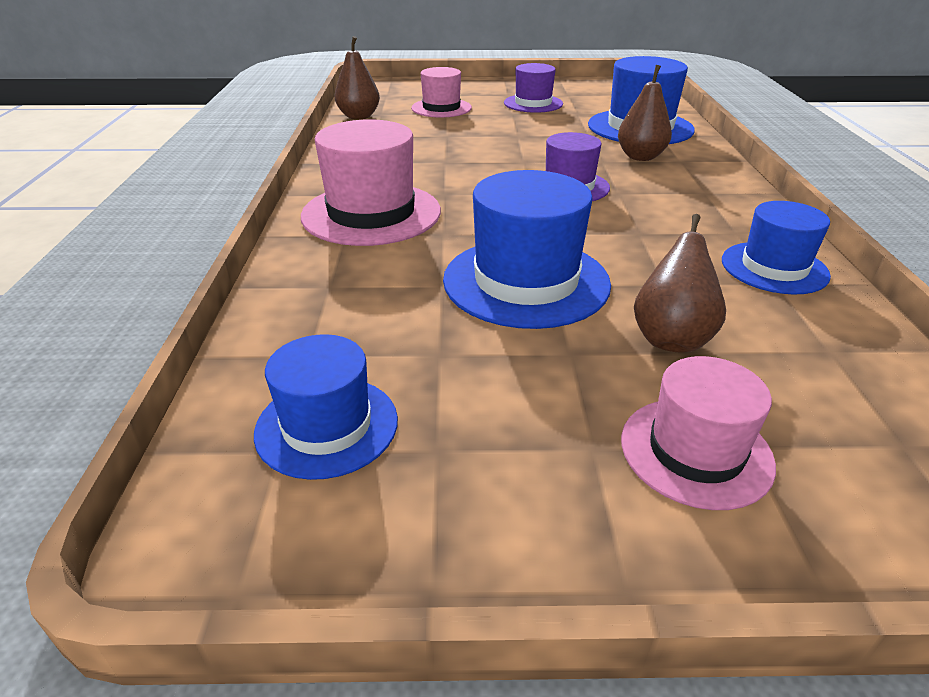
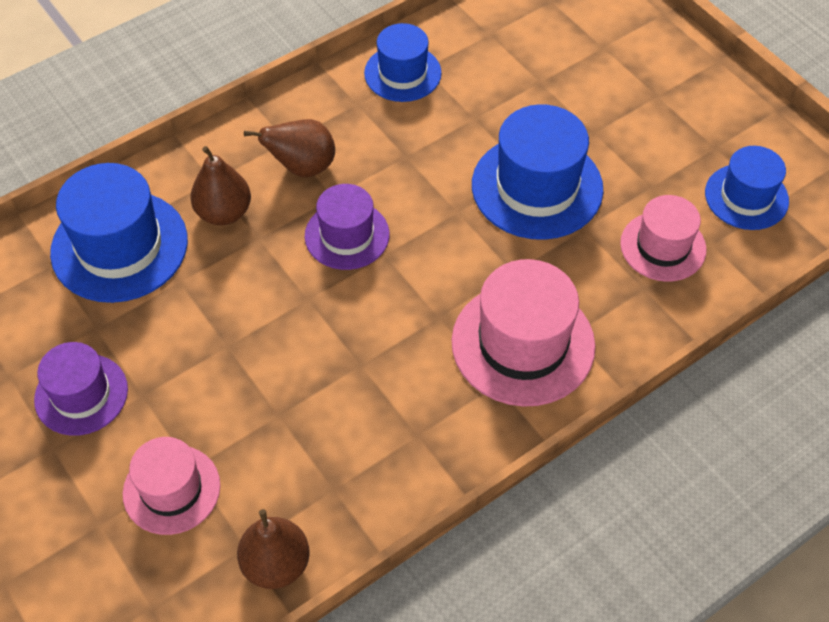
camera: 125 degrees left, 20 degrees up
pink hat [621,356,776,510] -> pink hat moved to [620,195,707,282]
brown pear [634,214,726,353] -> brown pear moved to [244,119,335,177]

